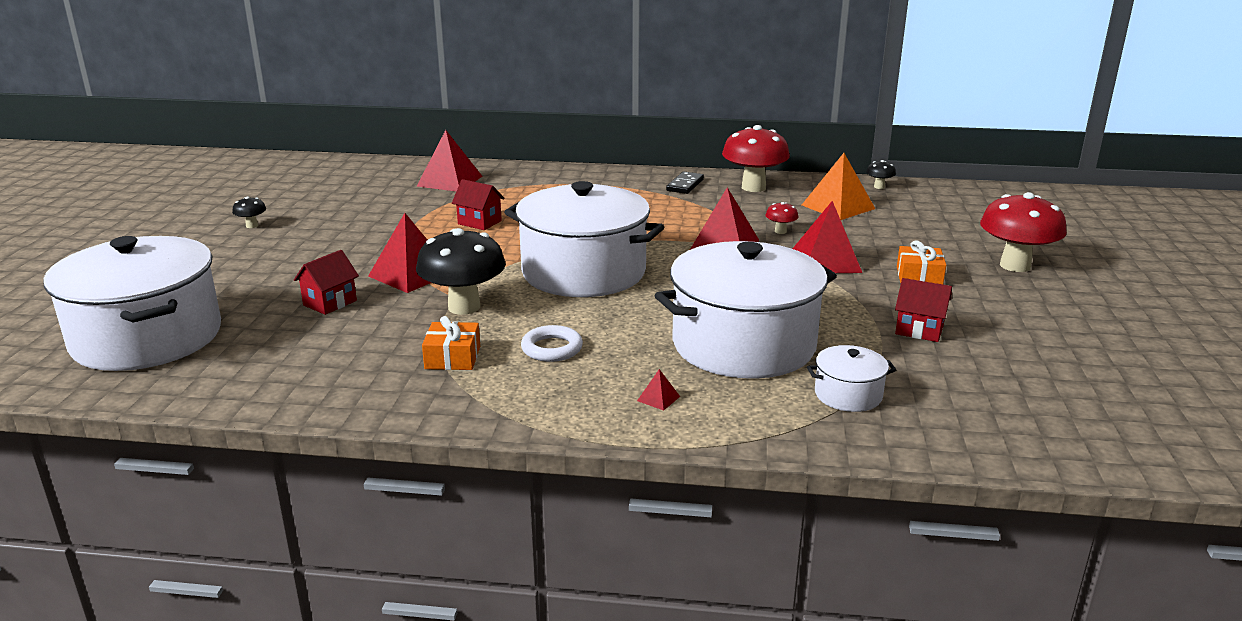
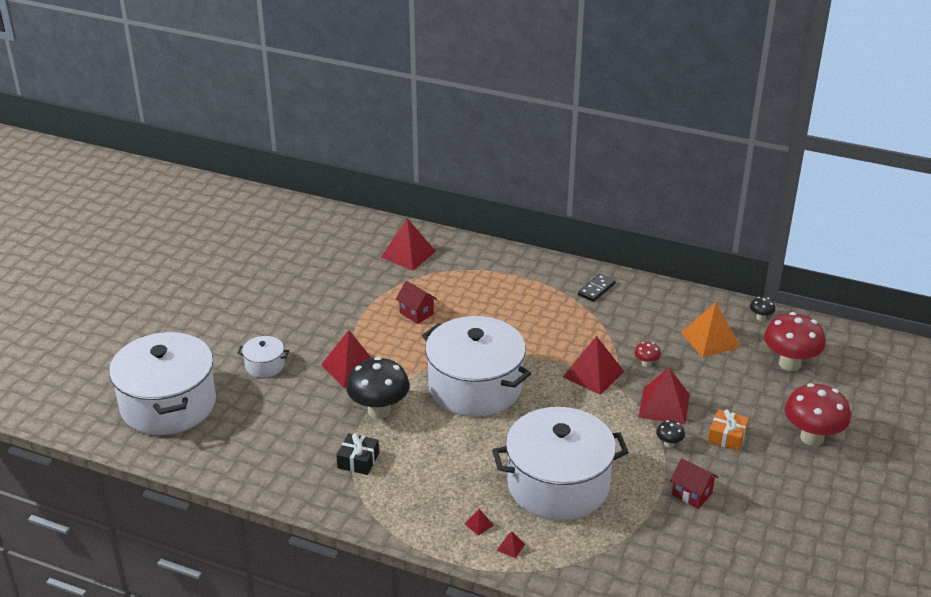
camera: 15 degrees right, 10 degrees up
black mushroom [232,196,266,228] -> black mushroom moved to [656,420,685,448]
red house [294,250,359,315] -> none
orange gift [422,316,480,370] -> black gift [336,433,379,475]
white ring [521,325,583,362] -> none
red mushroom [722,125,790,192] -> red mushroom moved to [764,312,826,371]
white pot [807,345,896,412] -> white pot moved to [237,336,289,378]
none -> red pyramid [496,531,525,558]

